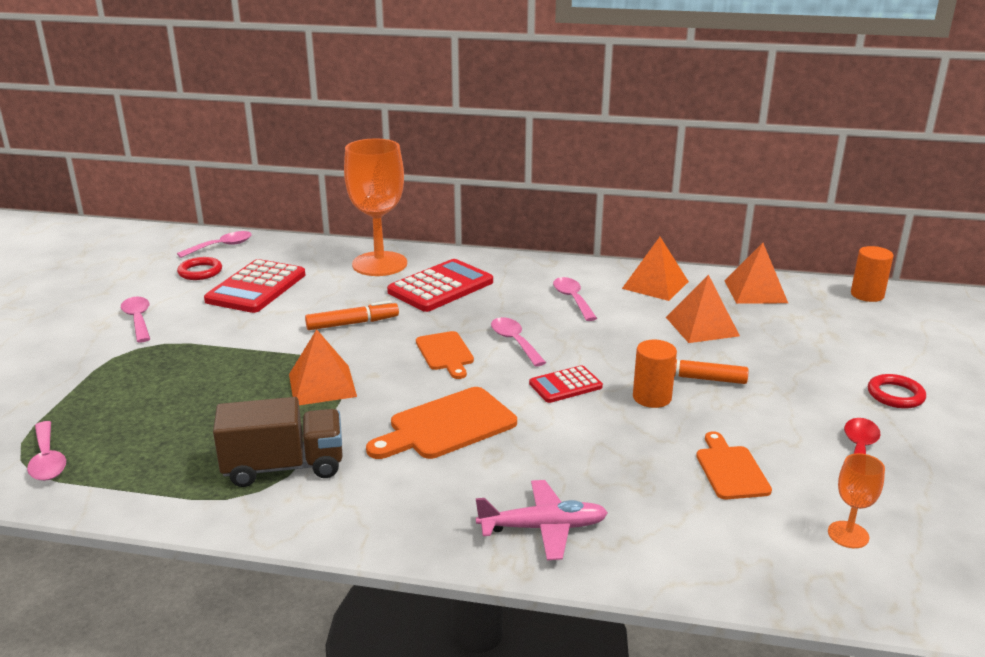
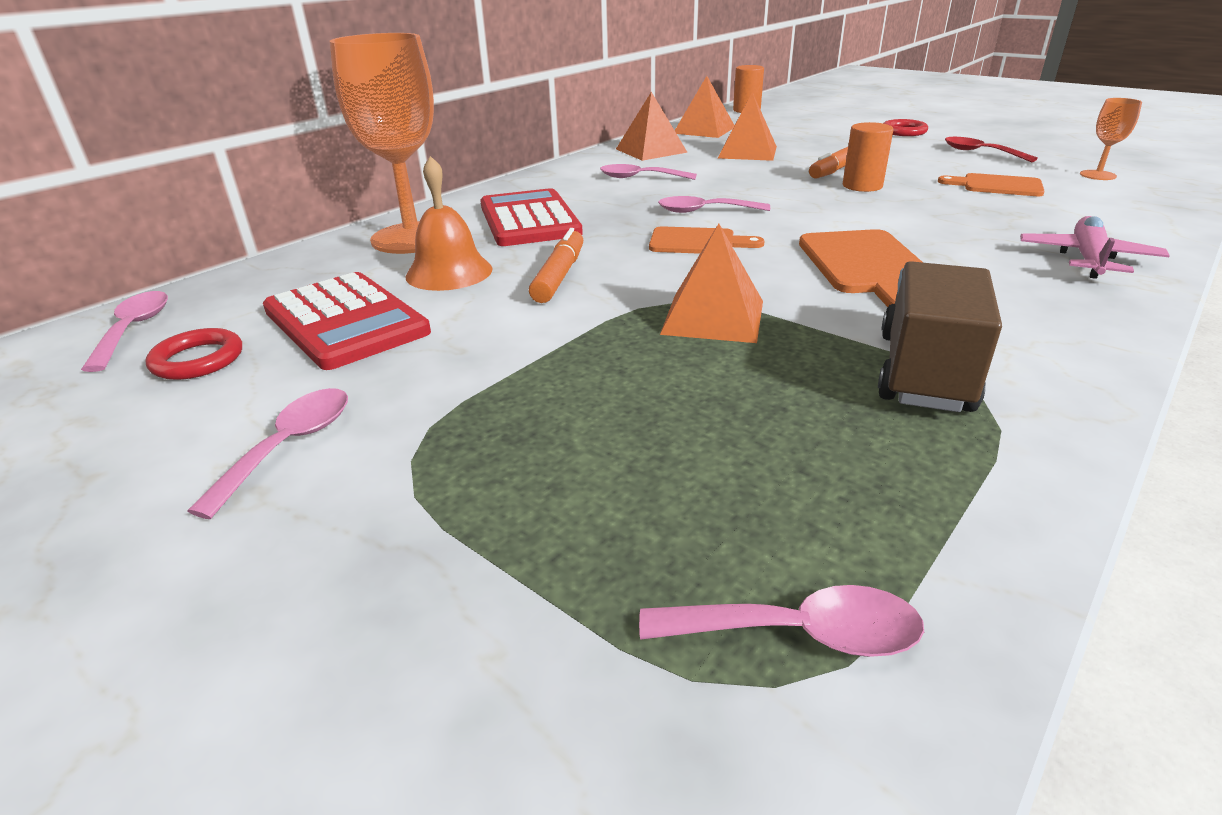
camera: 60 degrees left, 5 degrees up
pink spoon [121,297,150,342] -> pink spoon turned 105 degrees clockwise [188,388,348,519]
red calculator [529,365,603,403] -> none
none -> orange bell [405,156,493,291]

